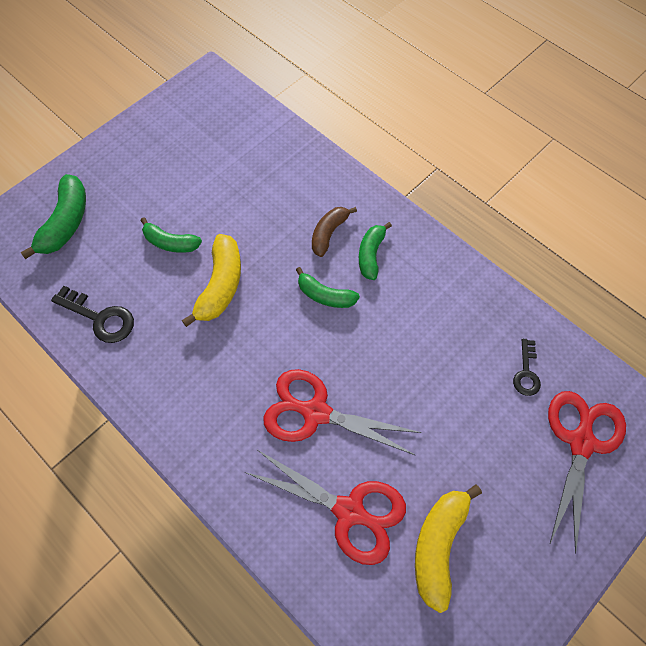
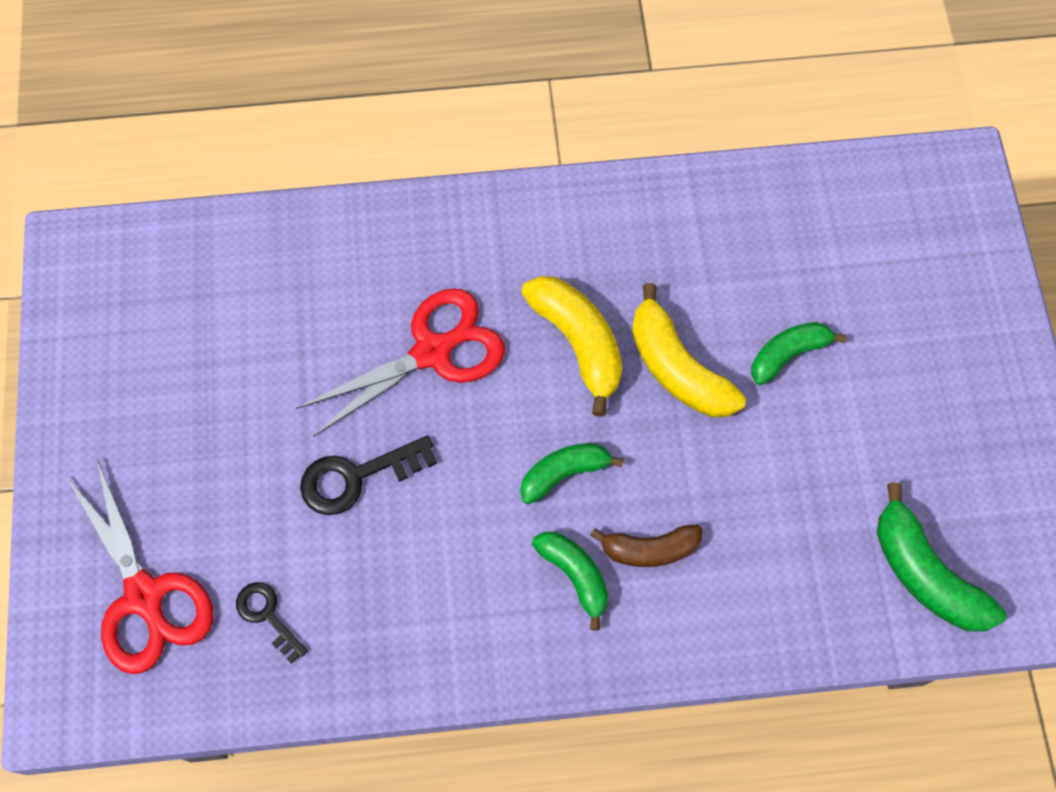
camera: 130 degrees right, 5 degrees up
green banana [20,174,86,259] -> green banana moved to [877,483,1006,632]
black key [51,286,134,343] -> black key moved to [300,435,437,515]
red scissors [245,450,406,565] -> none
brown banana [312,207,357,257] -> brown banana turned 105 degrees clockwise [590,524,702,567]
yellow banana [415,484,482,613] -> yellow banana moved to [521,276,622,417]

